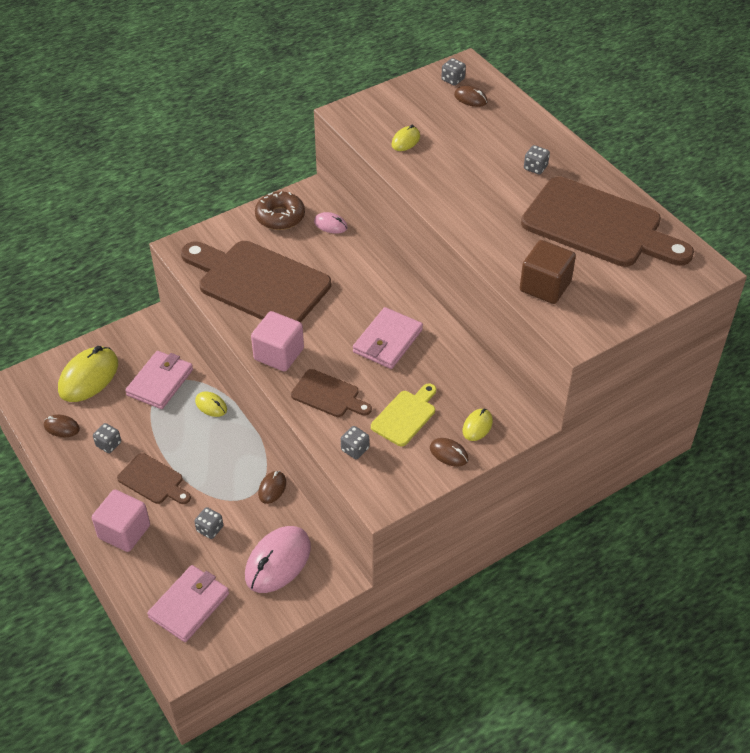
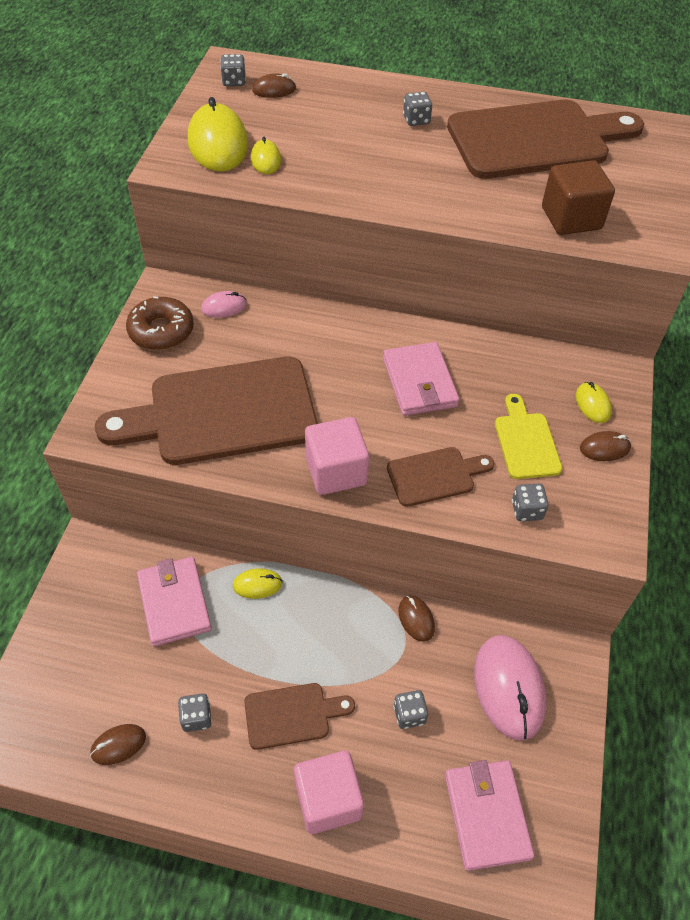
camera: 45 degrees left, 5 degrees up
yellow mouse [58,346,118,402] -> yellow mouse moved to [188,97,249,171]

